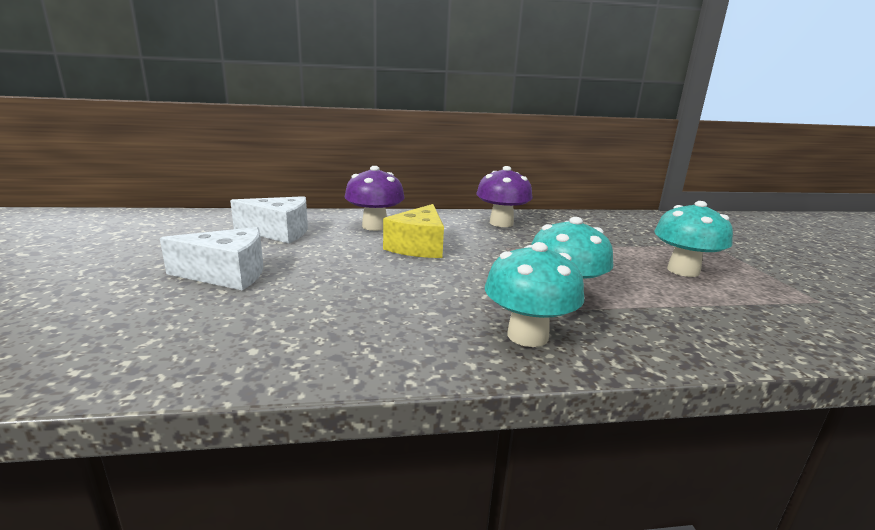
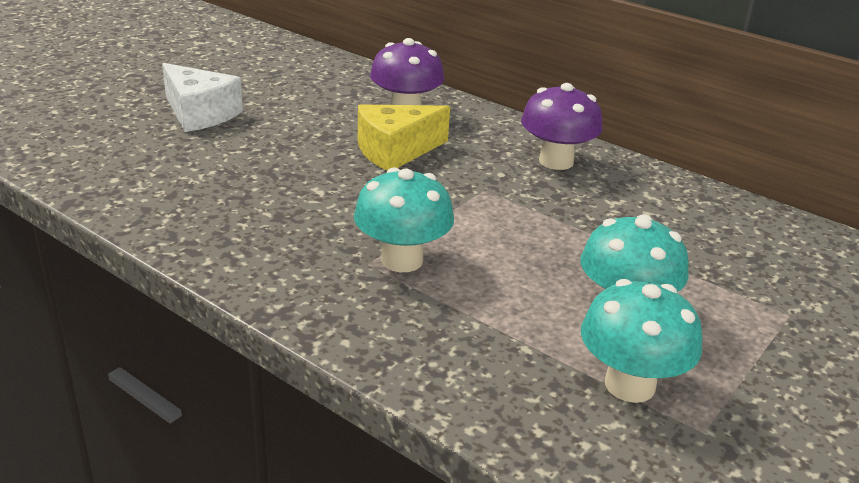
camera: 45 degrees right, 10 degrees up
white cheese [230,196,308,243] -> none
turquoise mushroom [485,242,584,347] -> turquoise mushroom moved to [581,279,702,403]

